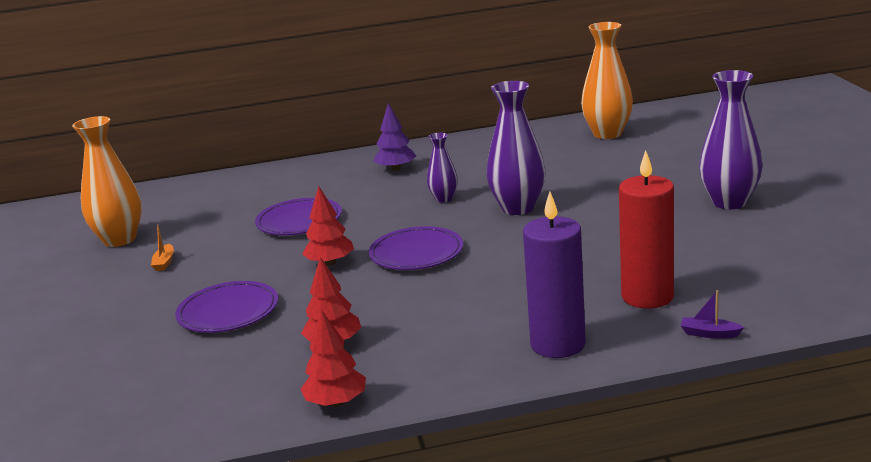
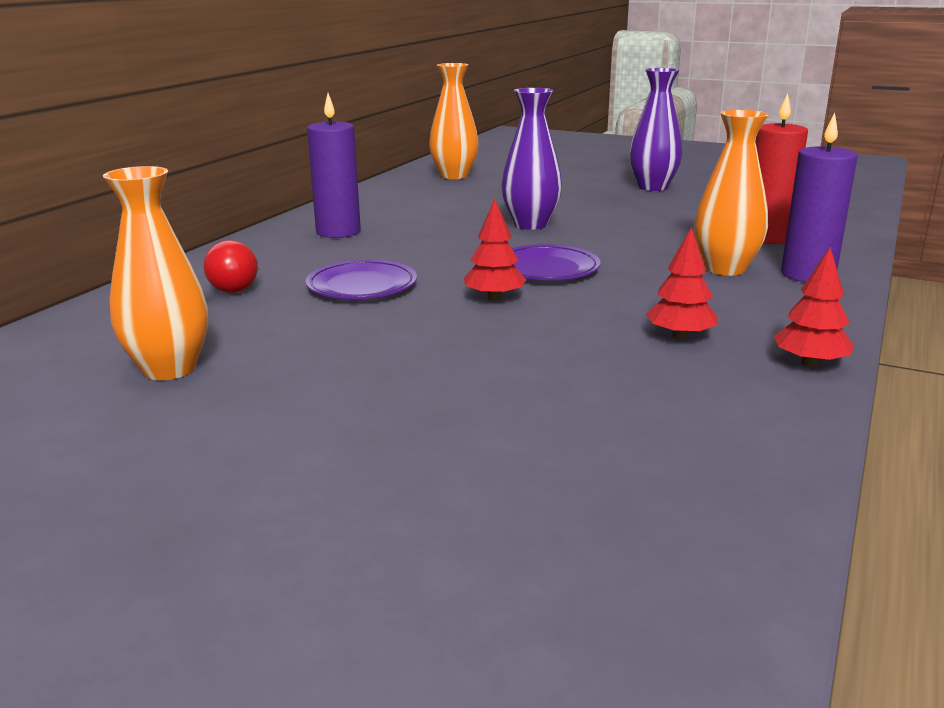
camera: 55 degrees left, 0 degrees up
orange boat [151,224,174,271] -> none
purple plate [175,281,278,333] -> none
purple tree [374,103,416,171] -> purple candle [307,93,361,238]
purple vase [427,133,458,202] -> none
purple boat [681,290,744,339] -> none
none -> red light bulb [204,240,258,293]
none -> orange vase [694,110,769,276]

